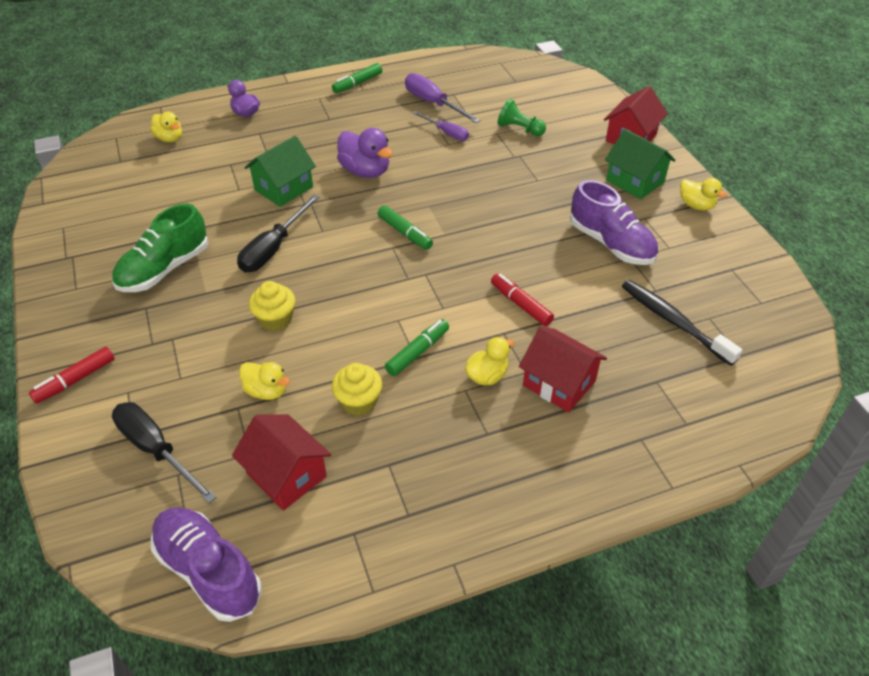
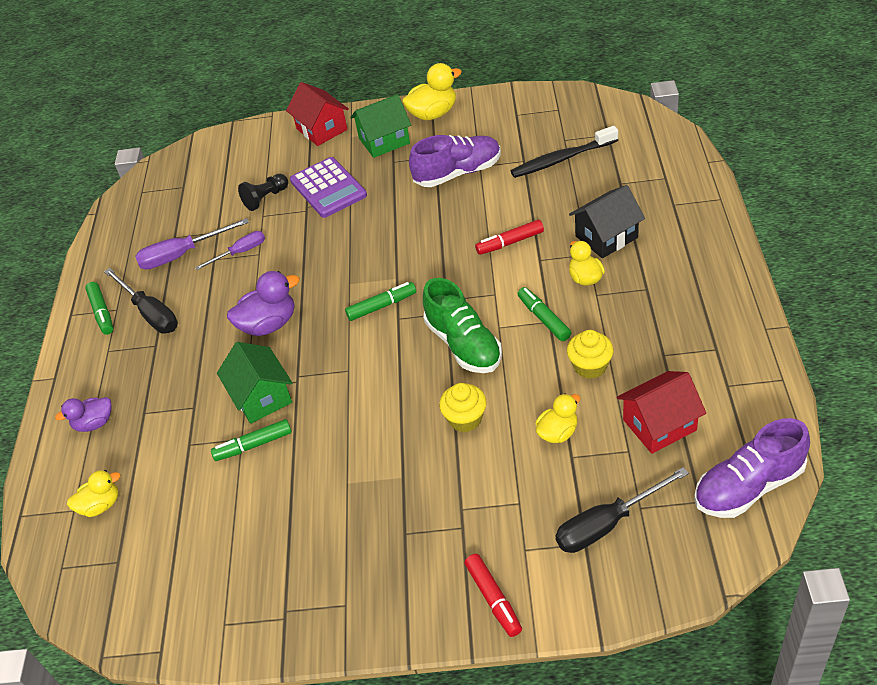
camera: 65 degrees left, 0 degrees up
green shoe [112,204,208,292] -> green shoe moved to [423,278,502,373]
black screwdriver [237,195,320,272] -> black screwdriver moved to [104,268,178,333]
green pawn [498,99,546,136] -> black pawn [238,174,288,211]
red house [519,327,607,412] -> black house [569,185,645,258]
yellow duck [680,178,727,211] -> yellow duck [402,63,462,120], size x1.56
none -> green marker [211,419,292,461]
none -> purple calculator [290,157,367,218]

